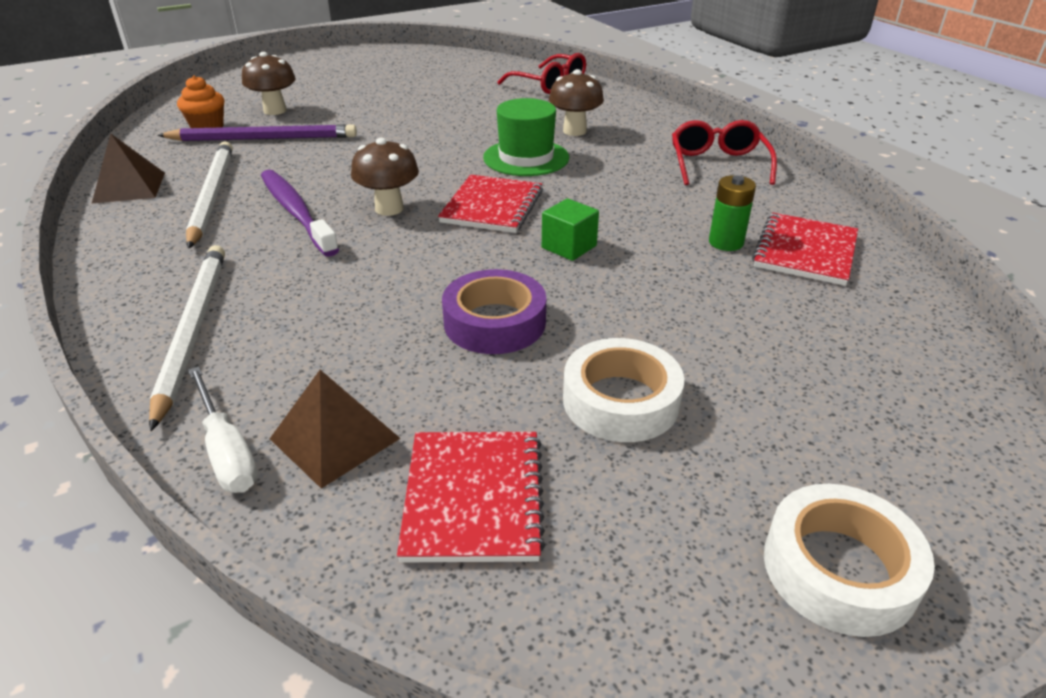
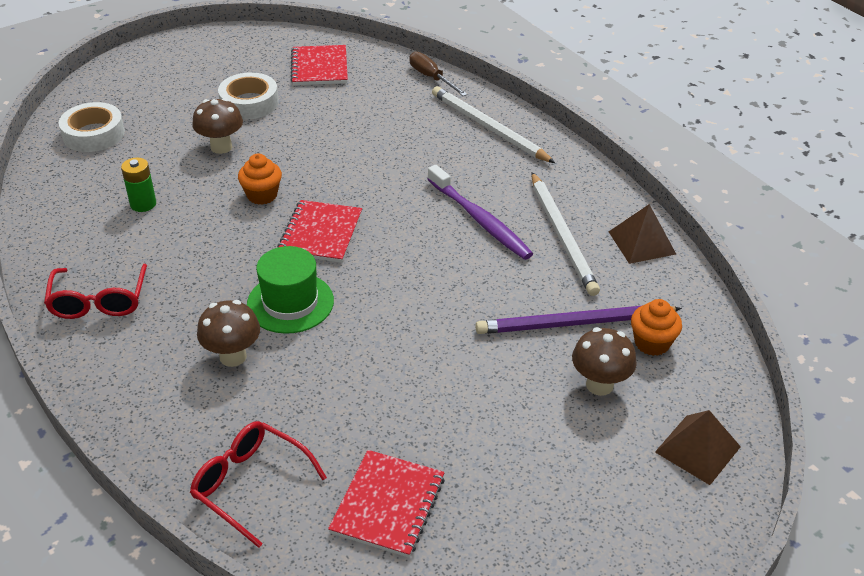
camera: 175 degrees right, 5 degrees up
white pencil [149,245,225,431] -> white pencil turned 150 degrees clockwise [432,86,555,163]
white screwdriver [188,366,258,493] -> brown screwdriver [410,52,468,96]
brown pyramid [270,370,401,489] -> brown pyramid moved to [655,410,741,485]
brown mushroom [351,138,419,216] -> brown mushroom moved to [192,98,243,154]
purple tape [442,269,546,354] -> none
green cube [542,198,599,261] -> orange cupcake [238,154,282,205]
red notebook [752,213,858,286] -> red notebook moved to [328,450,445,558]
white tape [764,484,935,637] -> white tape moved to [59,102,125,152]

